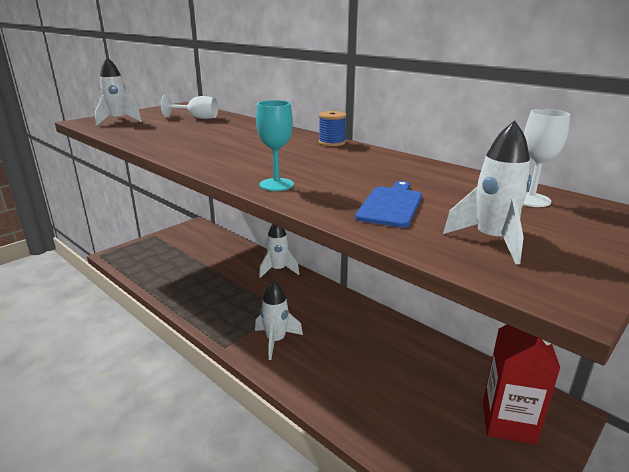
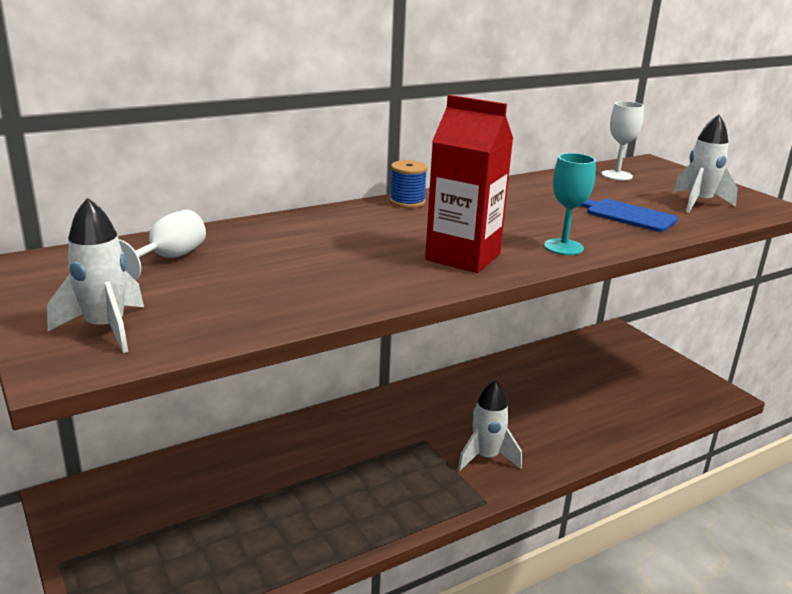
camera: 75 degrees left, 0 degrees up
white rocket [259,224,299,278] -> none
red carton [483,324,561,445] -> red carton moved to [425,95,513,273]

